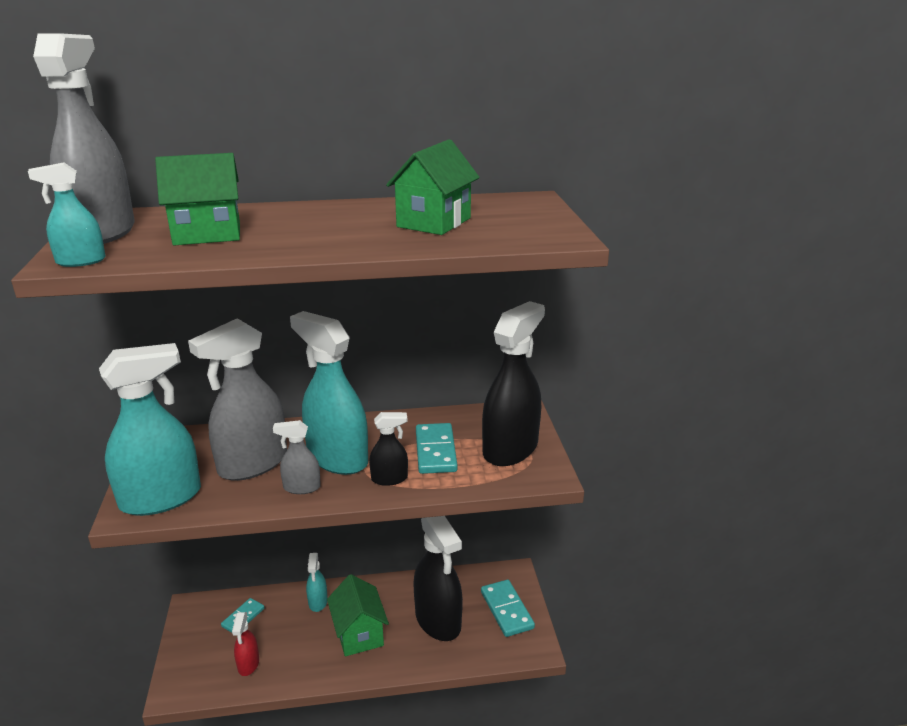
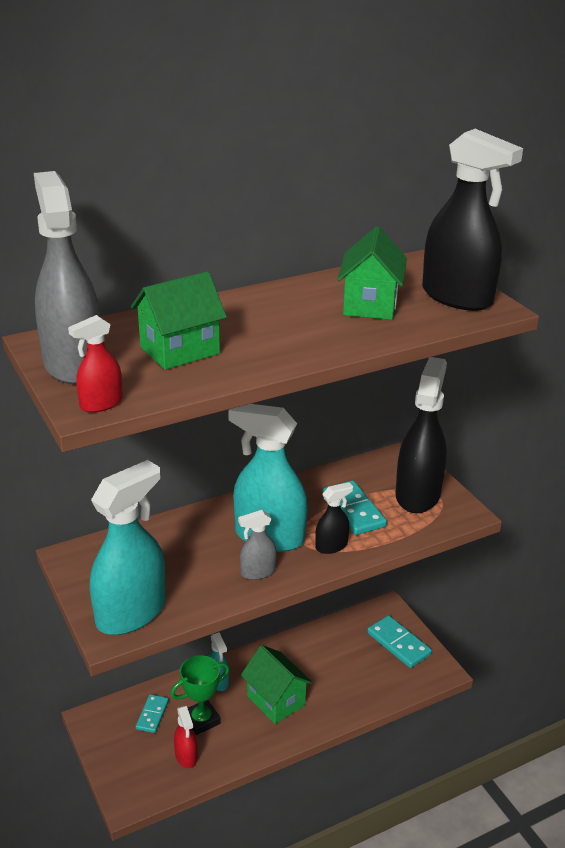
camera: 20 degrees left, 5 degrees up
turquoise spray bottle [28,163,106,267] -> red spray bottle [68,315,123,413]
grey spray bottle [188,318,287,481] -> none
black spray bottle [413,516,463,641] -> black spray bottle moved to [422,129,523,311]
none -> green trophy [171,655,229,735]

